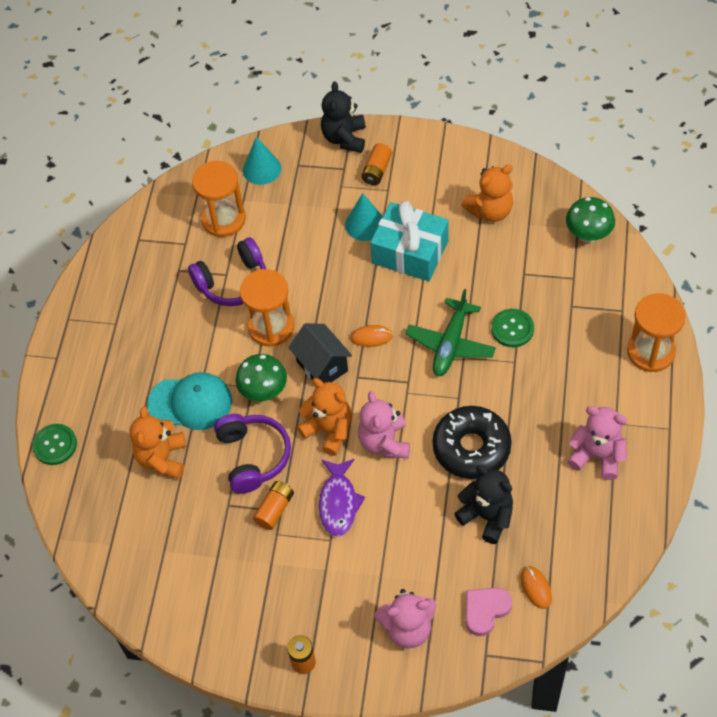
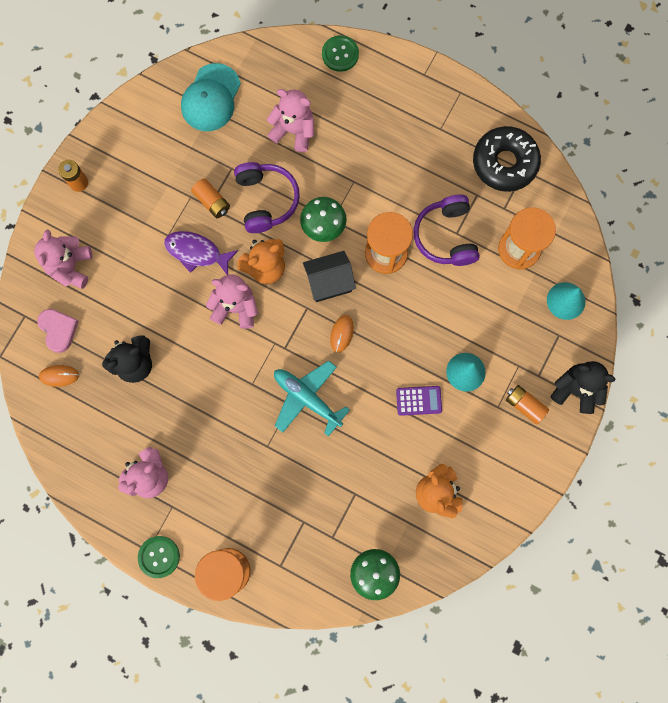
camera: 105 degrees right, 20 degrees up
orange teddy bear [130,406,186,479] -> pink teddy bear [267,89,314,152]
turquoise cap [147,372,232,430] -> turquoise cap moved to [181,63,241,131]
purple headphones [214,414,291,494] -> purple headphones turned 105 degrees counterclockwise [234,162,300,233]
turquoise gift [370,201,449,281] -> purple calculator [396,386,442,416]
green plane [405,289,496,376] -> turquoise plane [274,361,350,437]
black donut [432,406,512,479] -> black donut moved to [473,126,541,192]
green button [491,309,534,347] -> green button moved to [138,536,180,578]

